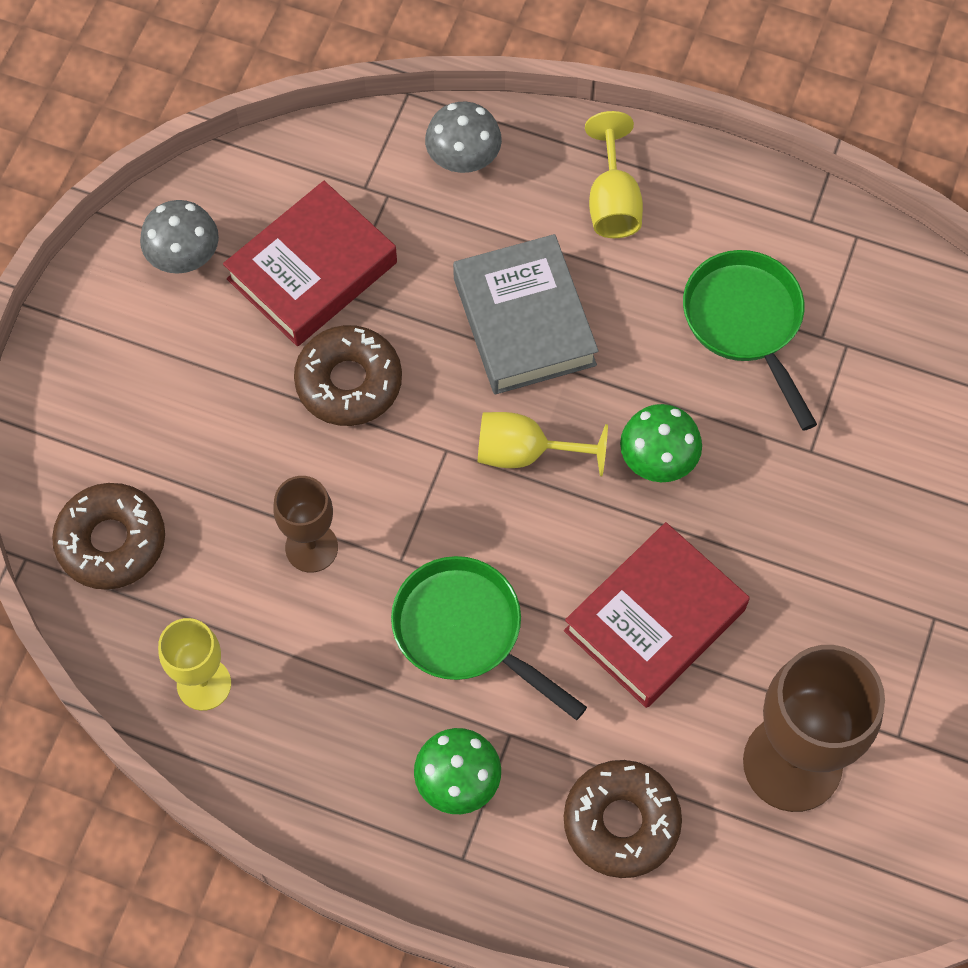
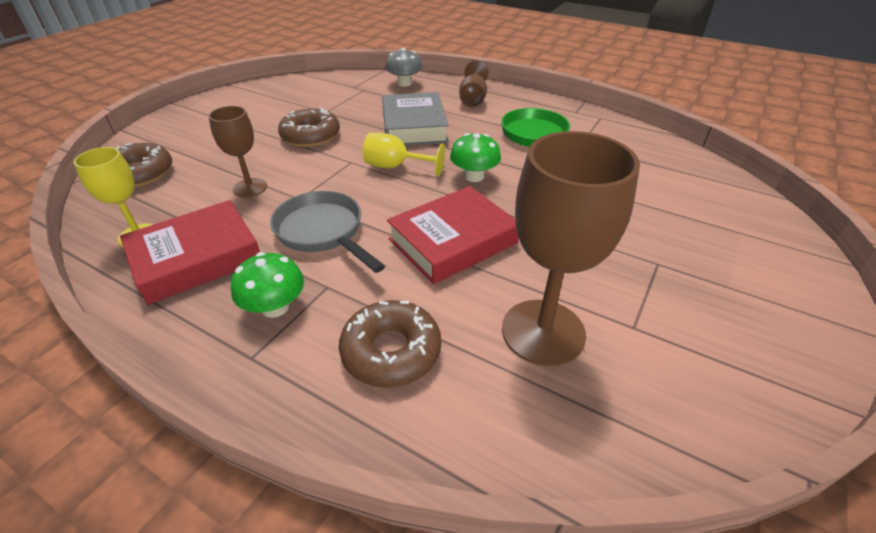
camera: 10 degrees right, 25 degrees down
grey mushroom [140,200,219,274] -> none
red book [223,181,397,346] -> red book moved to [120,200,260,305]
green pan [391,556,587,720] -> grey pan [270,191,385,273]
yellow goblet [585,111,643,238] -> brown goblet [459,60,489,107]

